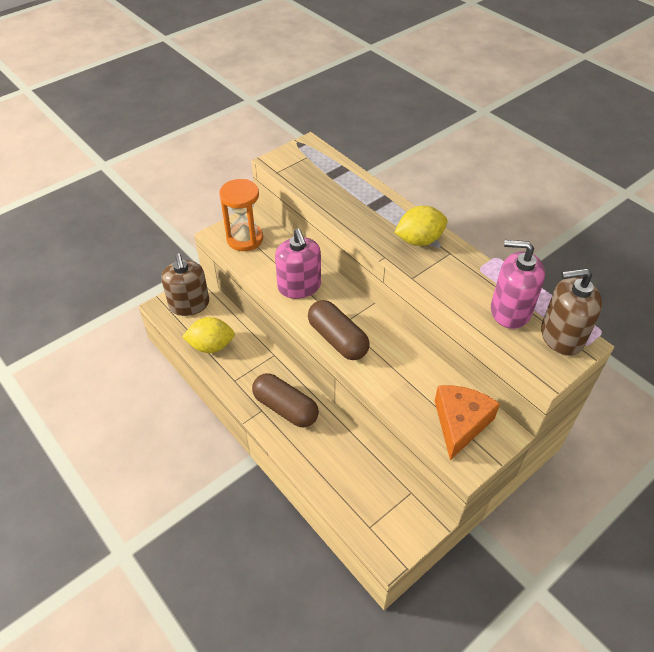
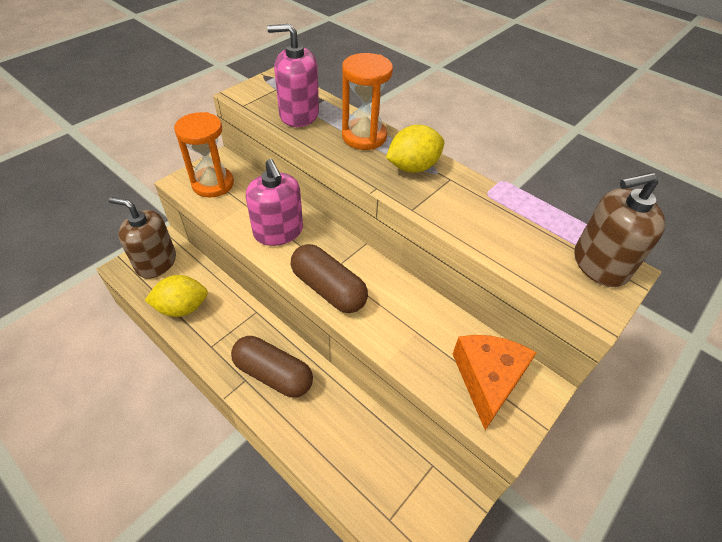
camera: 10 degrees left, 0 degrees up
brown soap dispenser [161,253,209,316] -> brown soap dispenser turned 135 degrees clockwise [109,197,176,279]
pink soap dispenser [491,240,545,329] -> pink soap dispenser moved to [267,24,319,127]
none -> orange hourglass [342,53,393,150]

